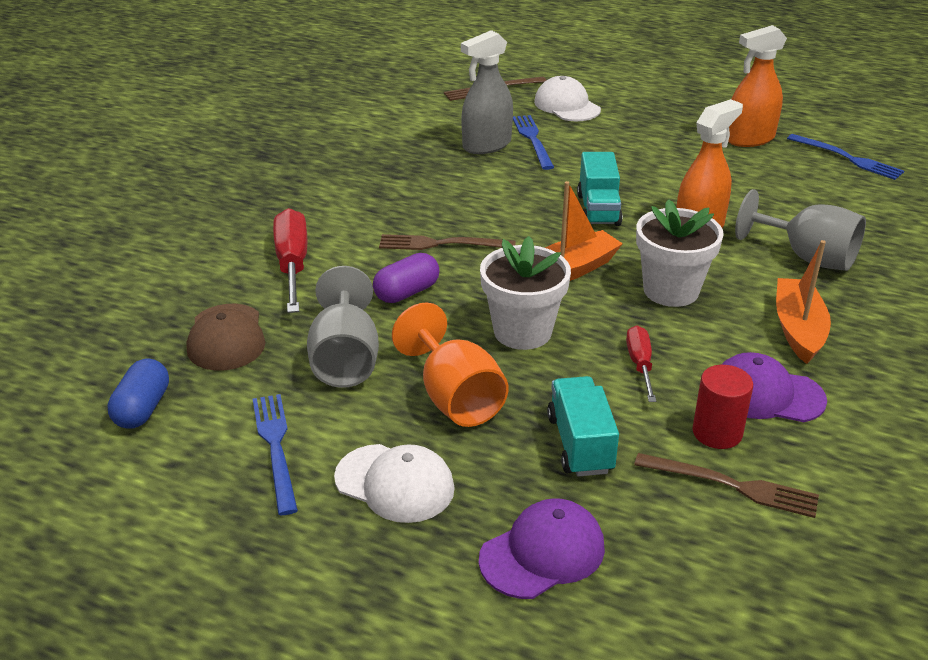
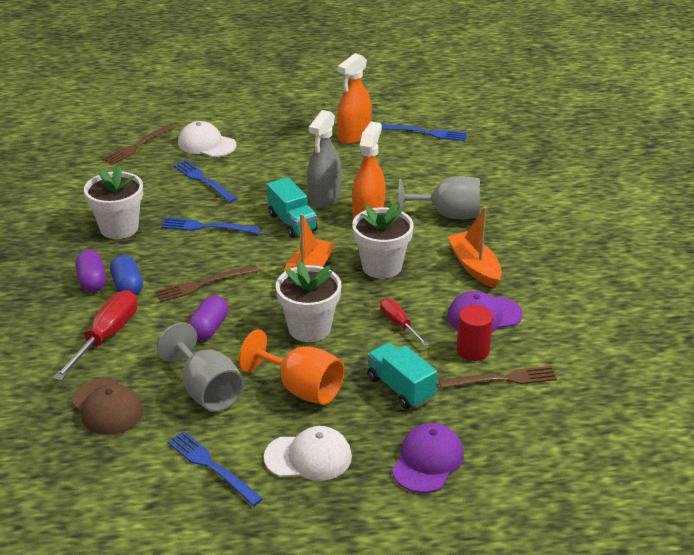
camera: 30 degrees left, 0 degrees up
blue capsule [107,359,169,429] -> blue capsule moved to [110,255,143,296]
red screwdriver [273,208,307,313] -> red screwdriver turned 60 degrees clockwise [53,290,138,381]
grey spray bottle [461,30,513,154] -> grey spray bottle moved to [307,110,341,208]
none -> purple capsule [75,250,106,292]
none -> white flower pot [84,166,143,239]
none -> blue fork [161,217,260,234]

